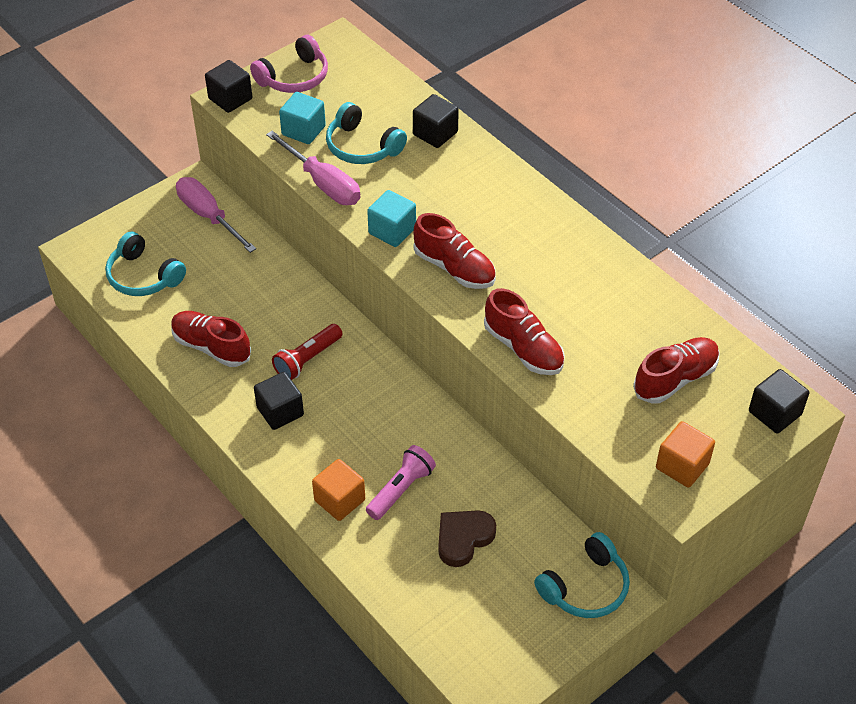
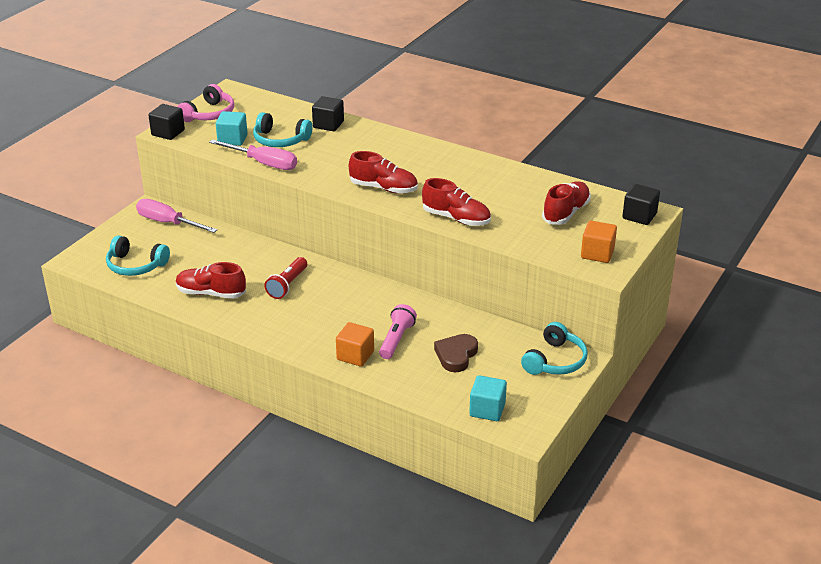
camera: 20 degrees left, 15 degrees down
black cube [254,372,304,430] -> none
turquoise cube [367,190,416,247] -> turquoise cube moved to [469,375,507,421]

